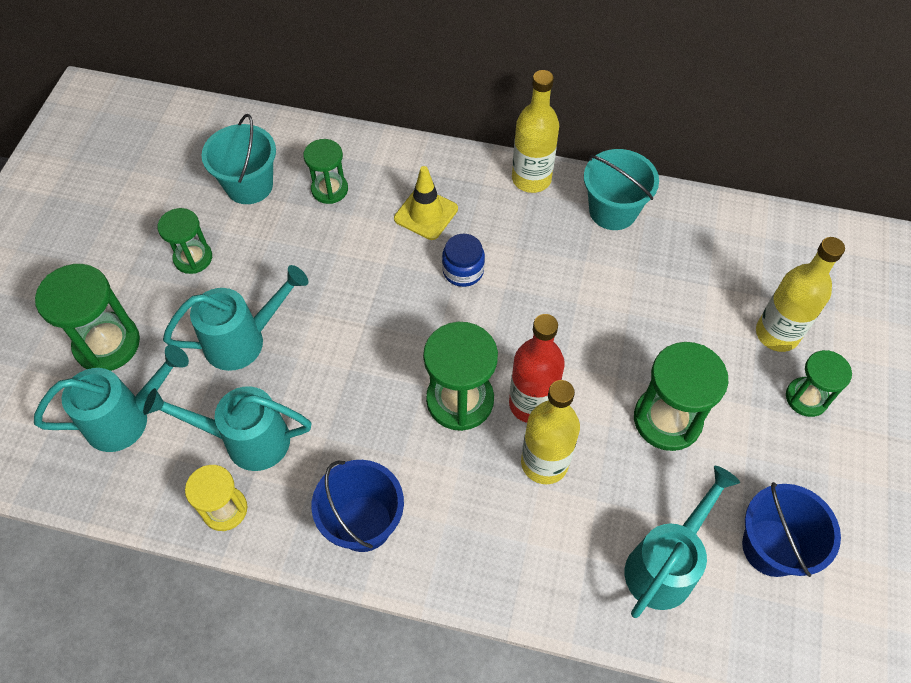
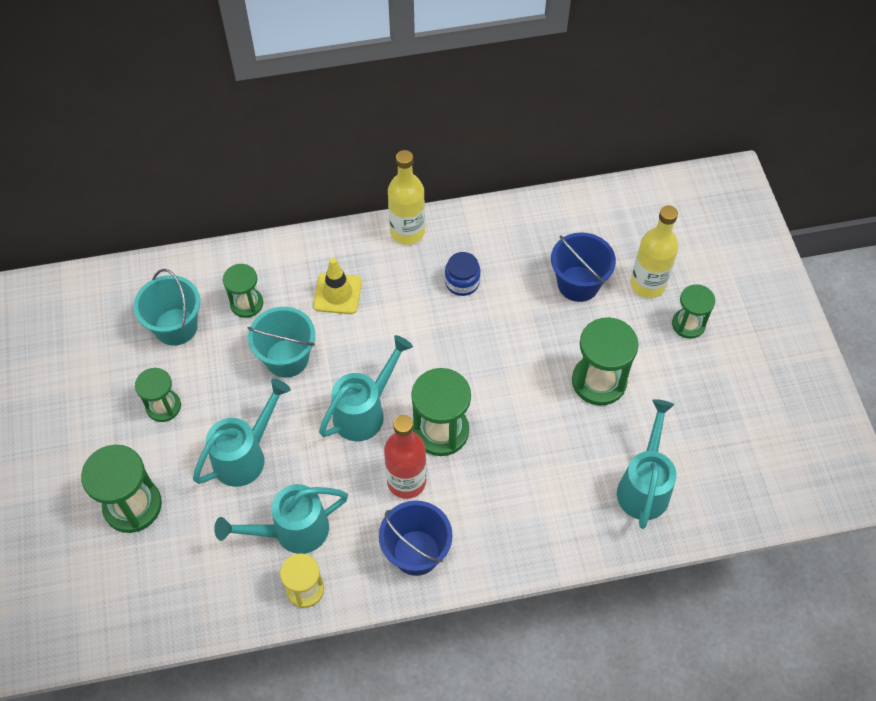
camera: 25 degrees left, 0 degrees up
turquoise watering can [34,345,189,452] -> turquoise watering can moved to [319,335,413,441]
blue jar [442,234,485,287] -> blue jar moved to [445,252,481,296]
red bottle [509,314,565,423] -> red bottle moved to [384,415,427,499]
yellow bottle [521,380,580,484] -> none
turquoise bucket [584,149,659,230] -> turquoise bucket moved to [247,307,315,378]
blue bucket [742,482,841,577] -> blue bucket moved to [551,232,616,302]

